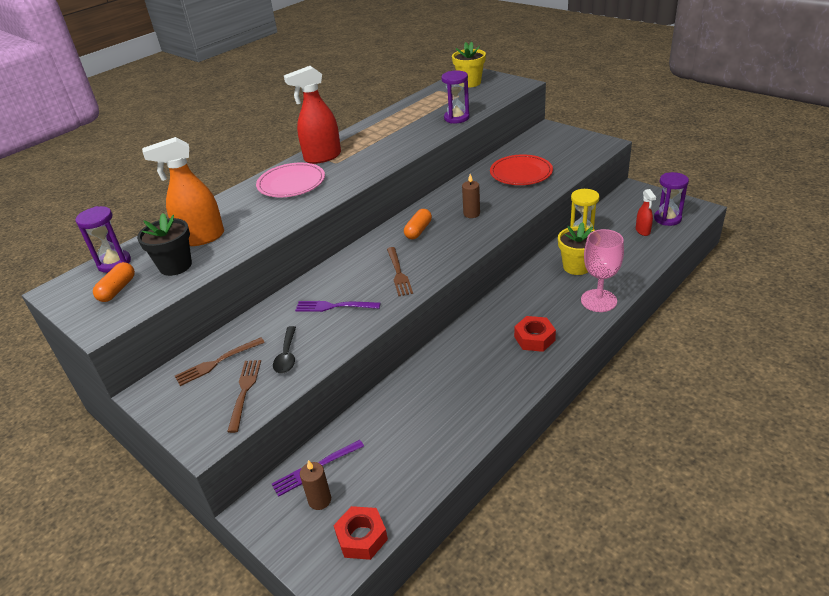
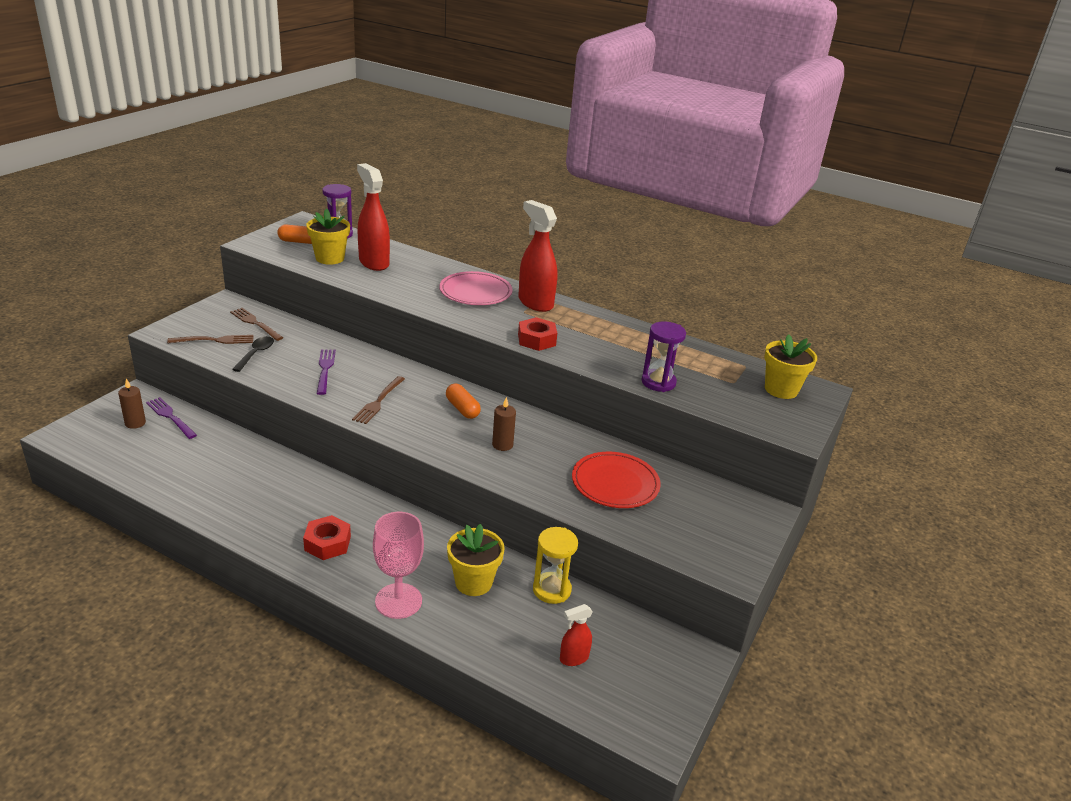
camera: 70 degrees right, 5 degrees down
black flower pot [137,213,192,276] -> yellow flower pot [306,208,350,265]
orange spray bottle [142,137,224,246] -> red spray bottle [357,163,390,271]
black spoon [273,326,296,374] -> black spoon turned 120 degrees clockwise [232,336,274,372]
red nut [334,506,388,560] -> red nut moved to [518,317,557,351]
brown fork [387,247,413,296] -> brown fork turned 45 degrees counterclockwise [352,376,405,424]
orange capsule [404,209,432,239] -> orange capsule turned 45 degrees clockwise [446,384,481,419]
purple hourglass [654,172,689,226] -> none

